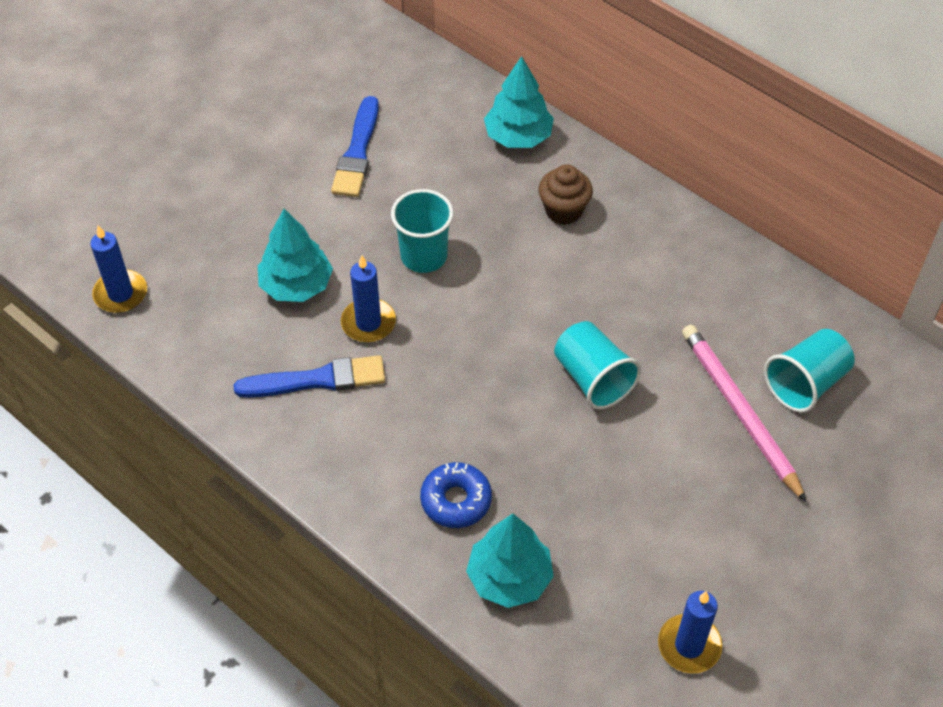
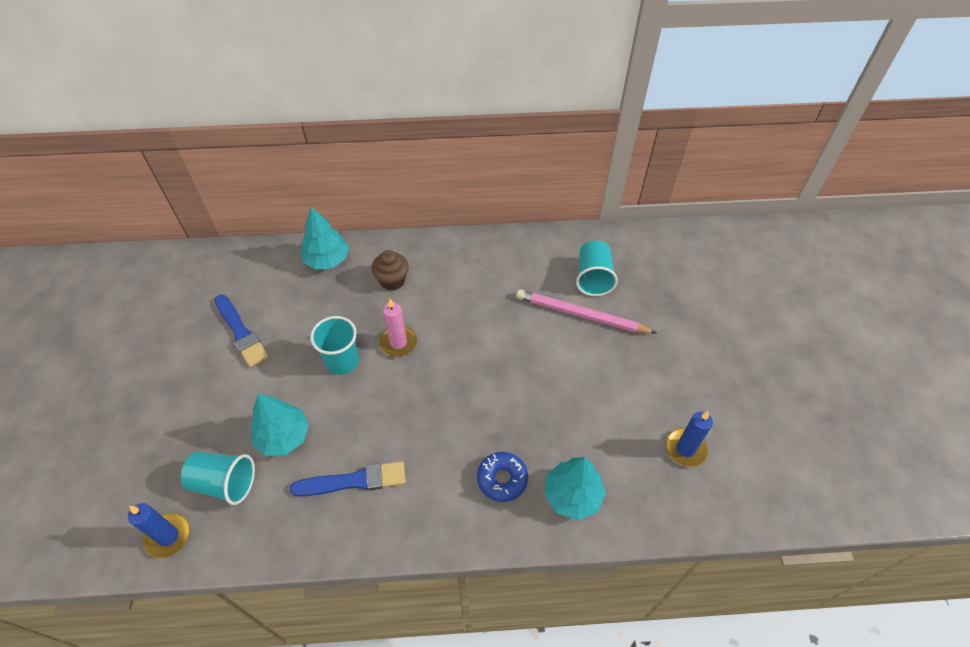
camera: 45 degrees left, 0 degrees up
blue brush [234,355,385,398] -> blue brush turned 45 degrees clockwise [290,461,406,496]
blue candle [341,255,396,342] -> none
turquoise cup [554,321,641,409] -> turquoise cup moved to [181,451,255,505]
none -> pink candle [379,299,417,357]

